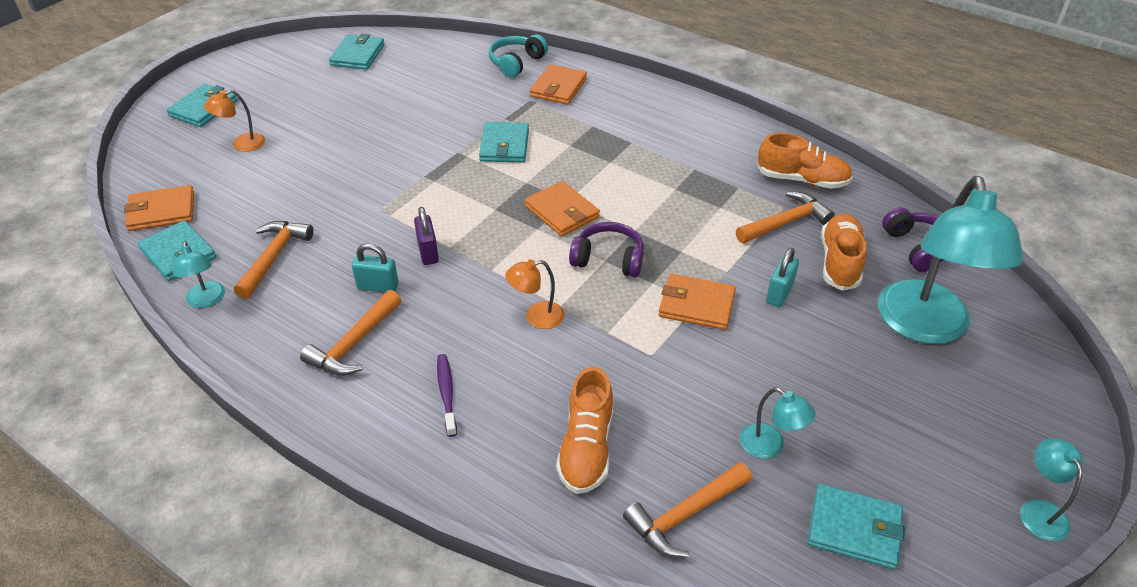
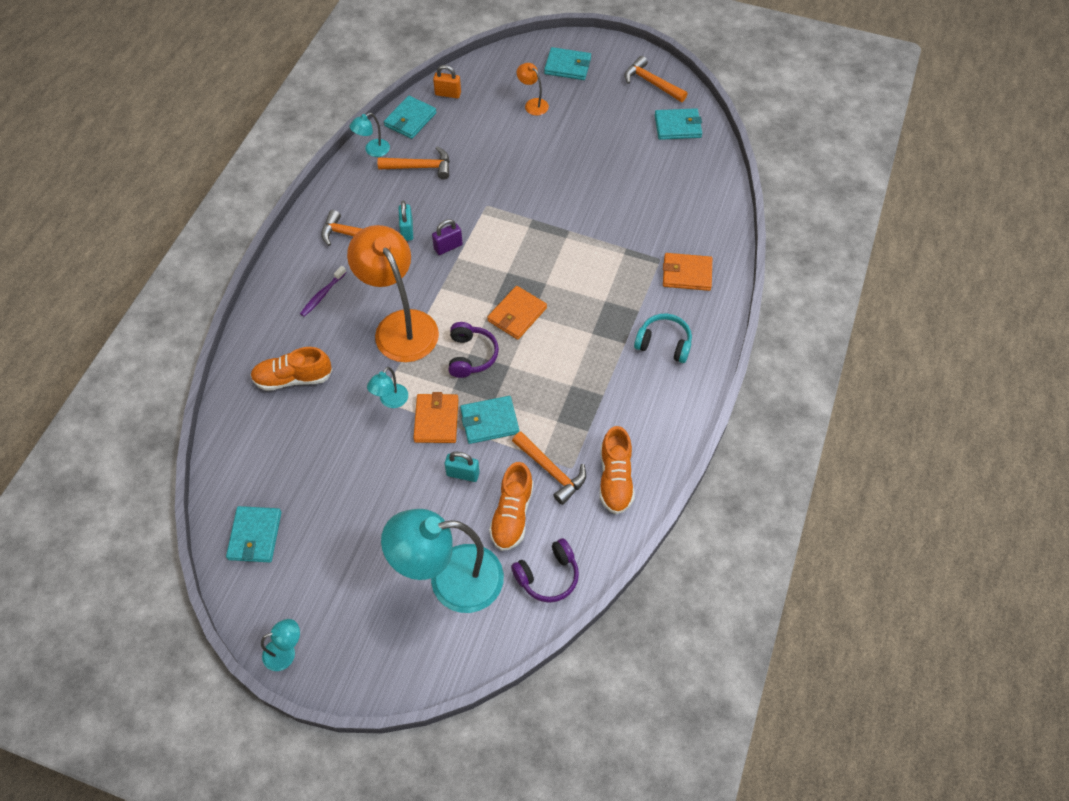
camera: 75 degrees right, 15 degrees up
orange wallet [124,185,194,231] -> orange padlock [433,65,461,98]
purple toothbrush [437,354,457,437] -> purple toothbrush turned 150 degrees clockwise [300,266,347,317]
turquoise wallet [479,122,529,162] -> turquoise wallet moved to [460,396,519,444]
turquoise headphones [489,35,548,78] -> turquoise headphones moved to [634,314,692,363]
orange lamp [505,259,565,329] -> orange lamp [347,225,439,362], size x2.31
orange hammer [623,462,752,558] -> orange hammer moved to [624,56,687,102]
turquoise lamp [740,387,815,459] -> turquoise lamp moved to [367,367,408,408]
orange shoe [821,213,867,291] -> orange shoe turned 105 degrees clockwise [489,462,534,551]

